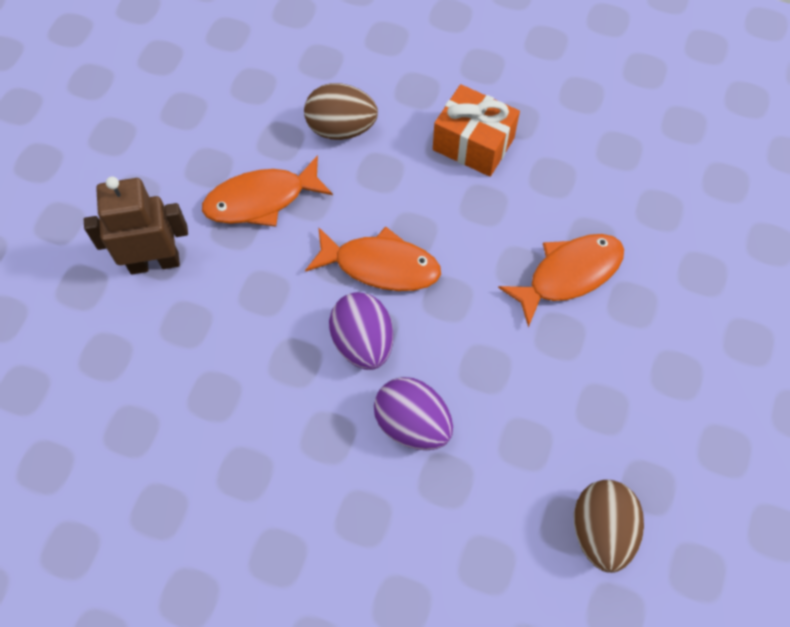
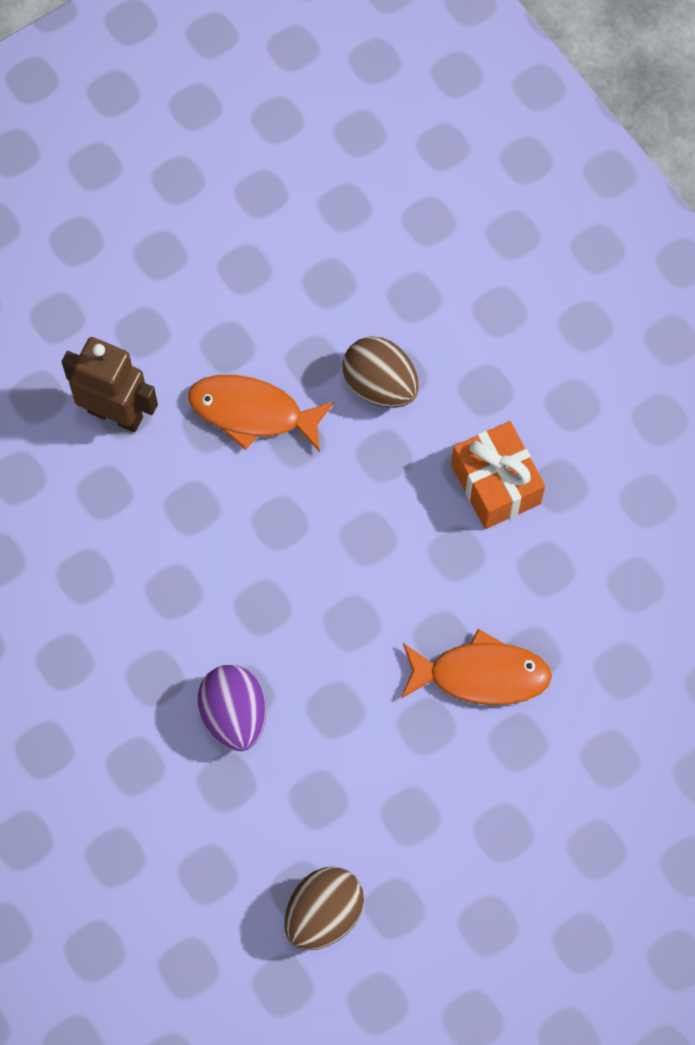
camera: 35 degrees right, 5 degrees up
orange fish [305,226,441,291] -> none
purple egg [329,292,393,370] -> none

